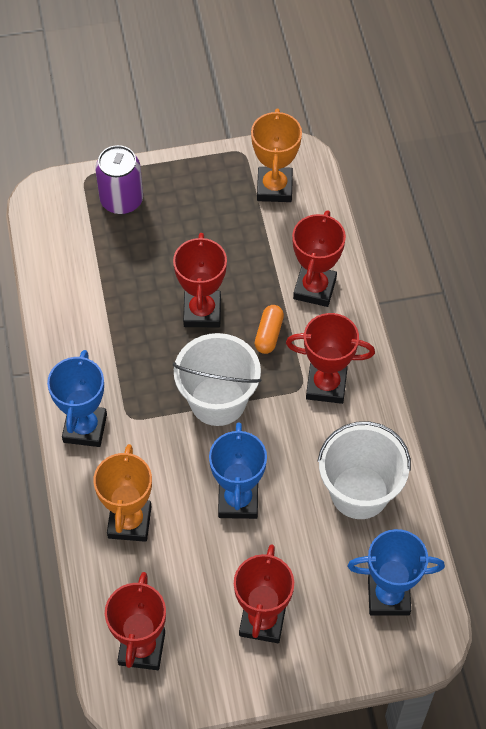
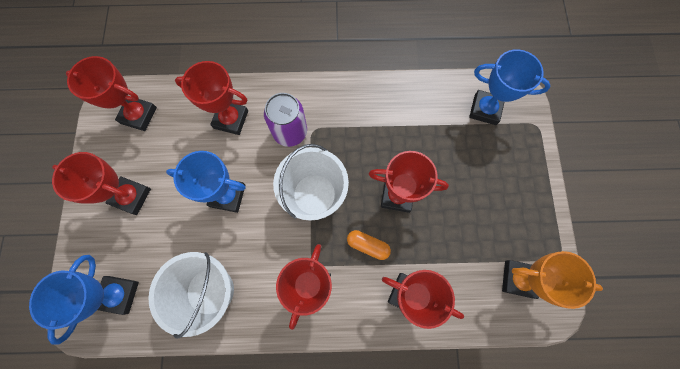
camera: 100 degrees right, 15 degrees up
blue trophy [47,350,107,447] -> blue trophy moved to [469,49,550,125]
orange trophy [93,444,152,542] -> red trophy [175,61,248,135]
purple can [95,145,143,214] -> purple can moved to [264,93,307,147]

